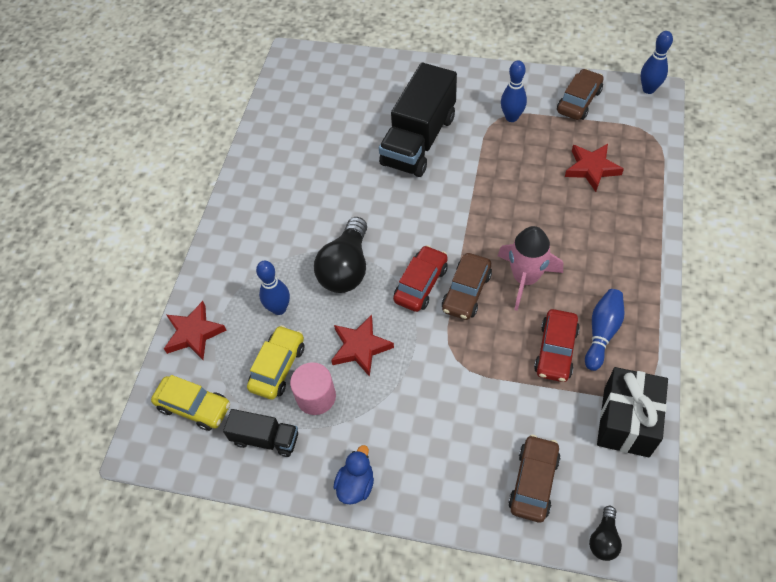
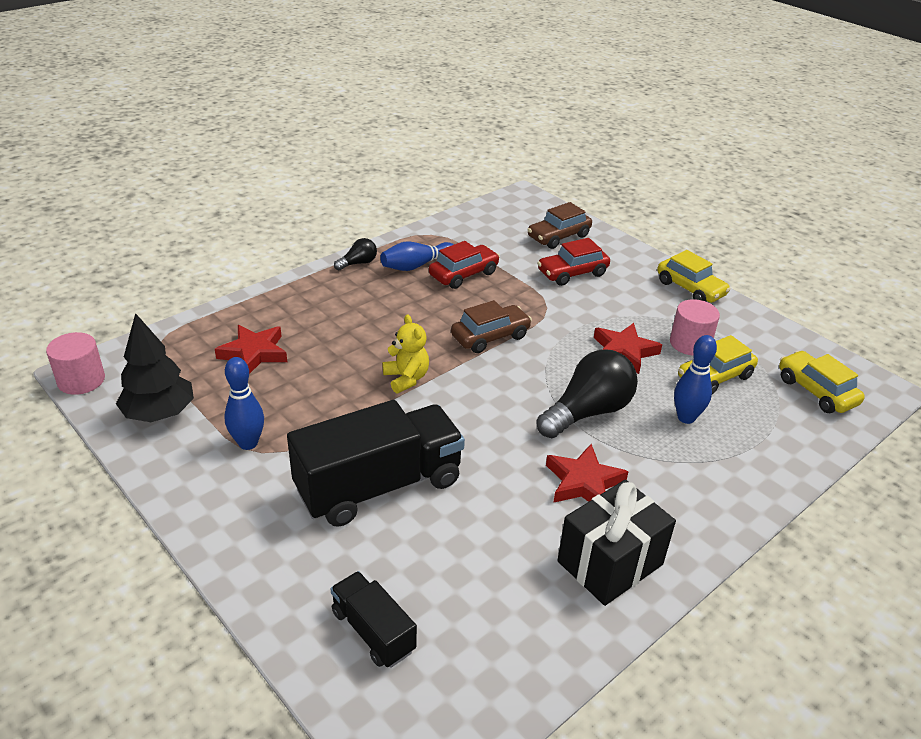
camera: 150 degrees left, 20 degrees down
red star [164,301,227,360] -> red star moved to [546,444,629,503]
black truck [223,409,298,457] -> black truck moved to [331,571,417,668]
blue duck [333,445,374,505] -> yellow car [657,250,731,303]
red car [393,245,448,312] -> red car moved to [537,238,610,286]
pink rocket [498,226,563,311] -> none
brown car [557,69,604,120] -> black tree [116,313,194,422]
black light bulb [589,506,622,561] -> black light bulb moved to [334,238,377,270]
black gift [597,367,668,457] -> black gift moved to [557,480,676,606]
blue bowling pin [641,31,673,94] -> pink cylinder [46,332,105,395]
none -> yellow teddy bear [383,314,429,393]

